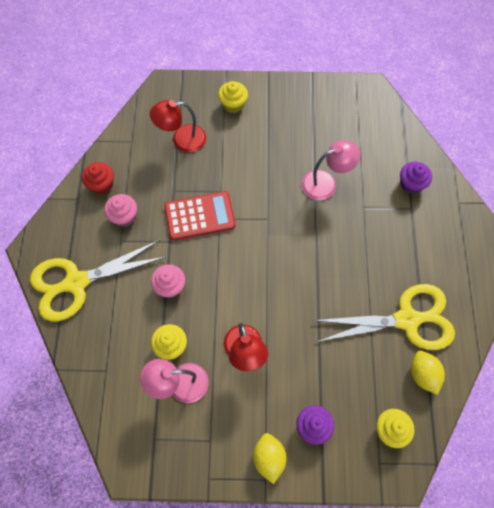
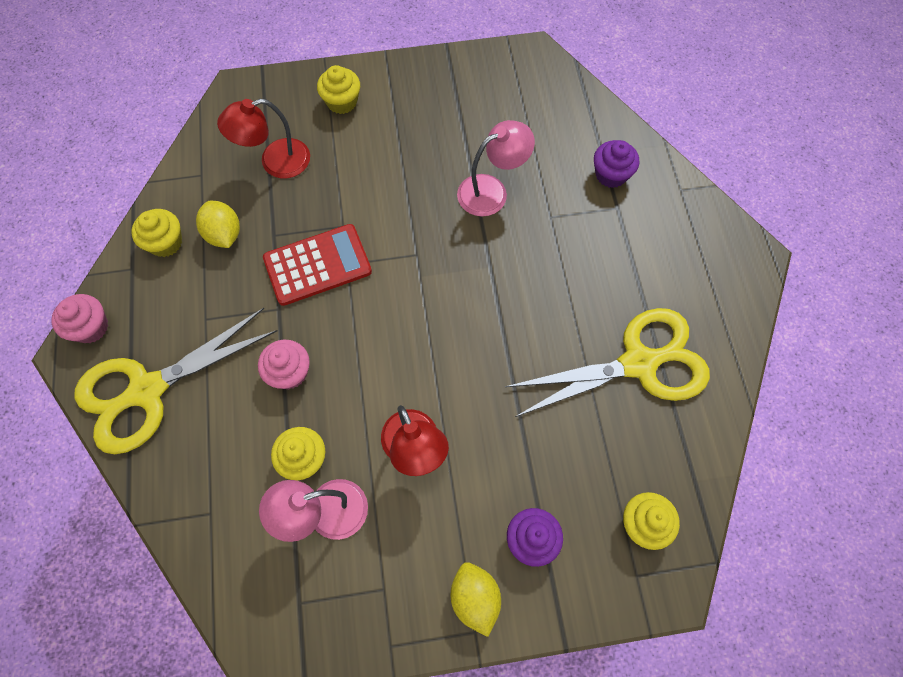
camera: 10 degrees left, 0 degrees up
red cupcake [82,162,114,195] -> yellow cupcake [131,209,182,257]
pink cupcake [104,194,137,227] -> pink cupcake moved to [51,294,108,343]
yellow lemon [411,351,445,395] -> yellow lemon moved to [196,201,240,248]

